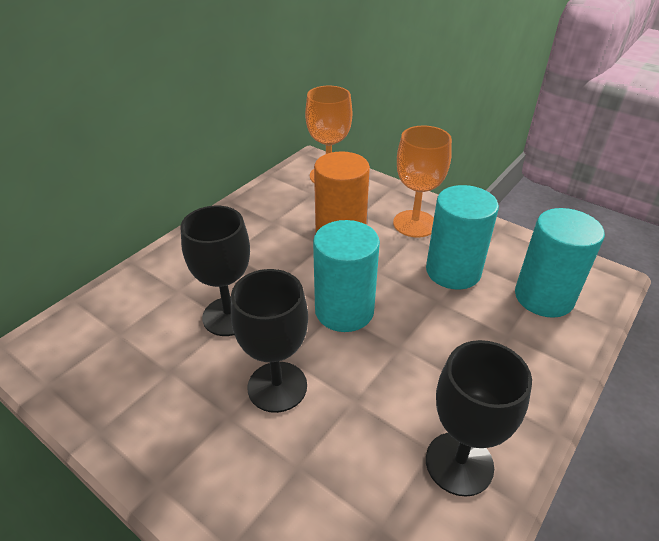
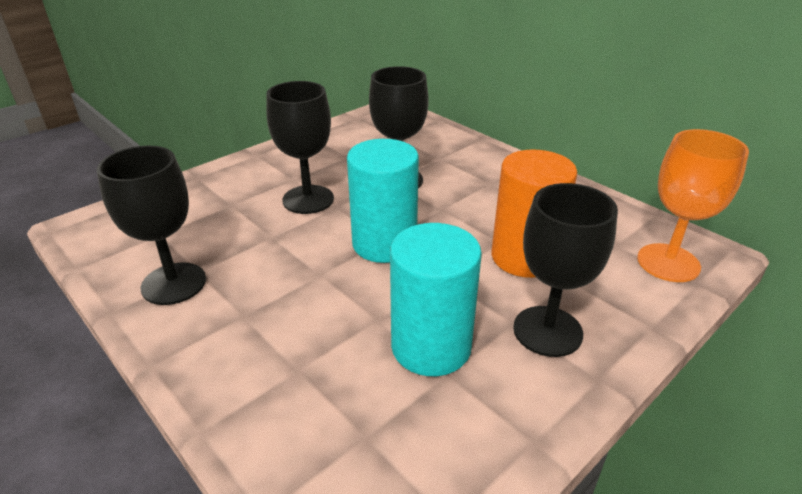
camera: 100 degrees right, 5 degrees down
orange goblet [393,125,452,238] -> black goblet [513,183,618,357]
turquoise cylinder [515,208,605,318] -> none

